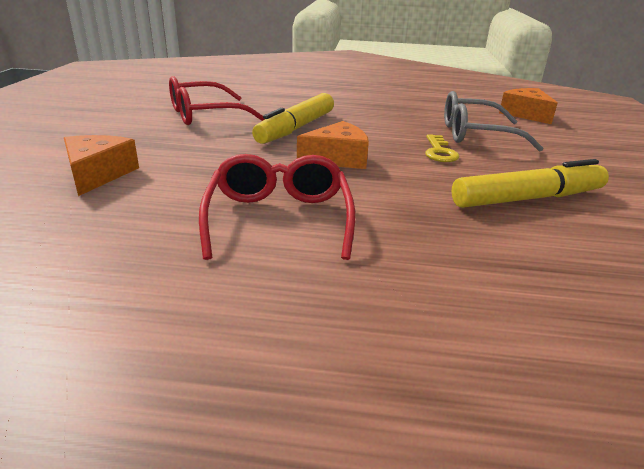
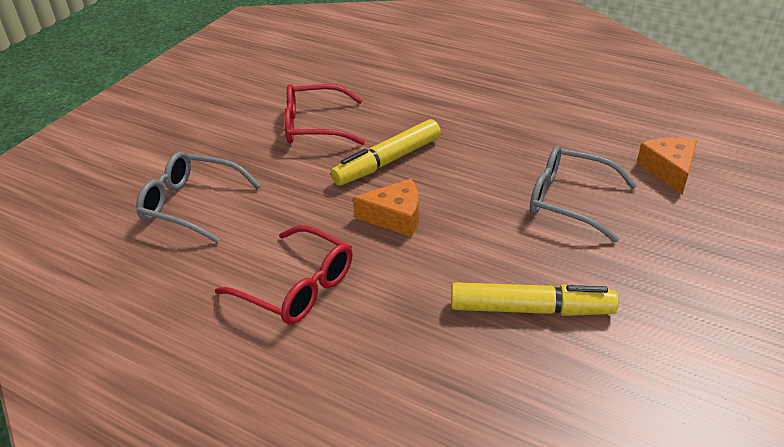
camera: 25 degrees right, 10 degrees up
orange cheese [64,135,139,196] -> grey glasses [136,151,261,243]
red glasses [199,154,355,260] -> red glasses turned 105 degrees clockwise [215,225,353,324]
yellow key [425,134,459,162] -> none

